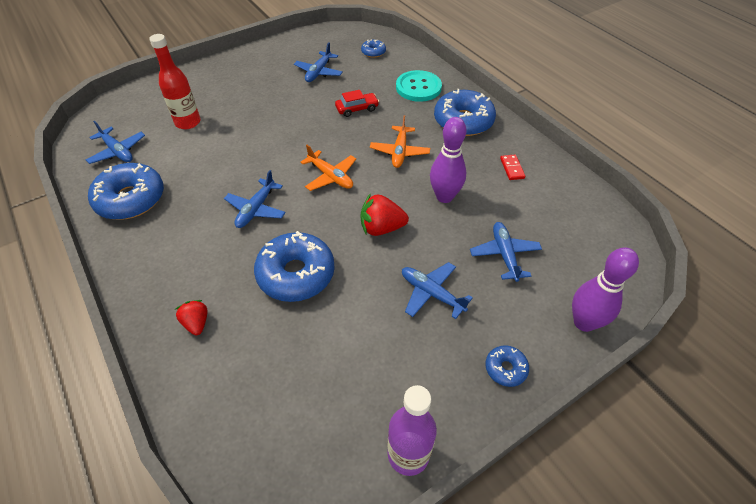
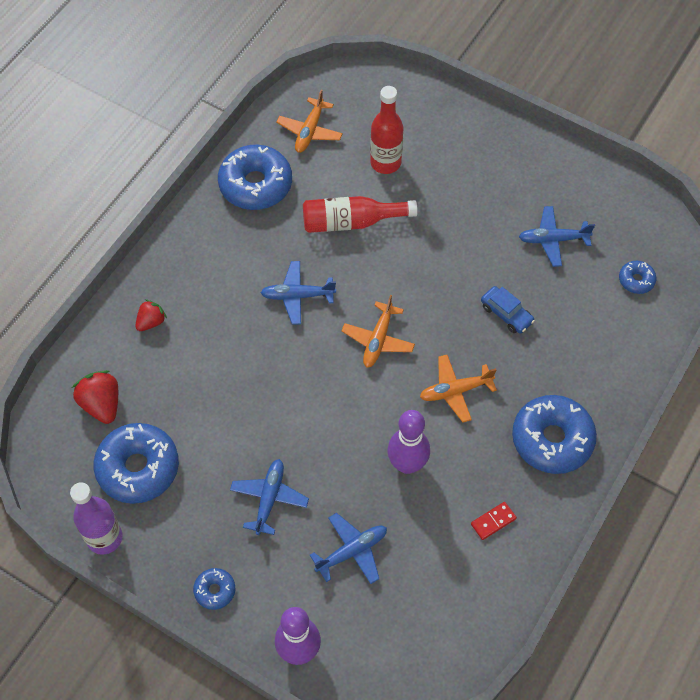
camera: 65 degrees right, 10 degrees up
blue plane [86,121,145,164] -> orange plane [276,90,343,153]
blue donut [254,231,335,302] -> blue donut moved to [94,423,179,504]
red car [335,90,379,117] -> blue car [481,286,535,333]
red strawberry [361,193,409,236] -> red strawberry moved to [72,370,118,424]
turquoise button [396,70,442,102] -> none
none -> red bottle [303,196,418,233]

